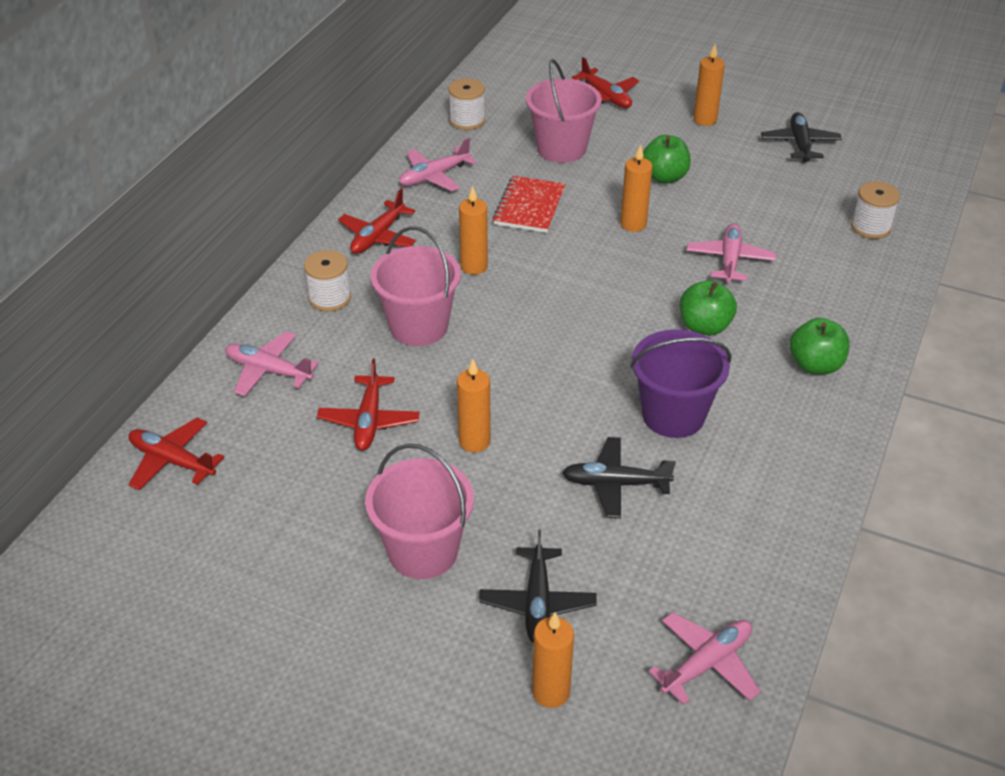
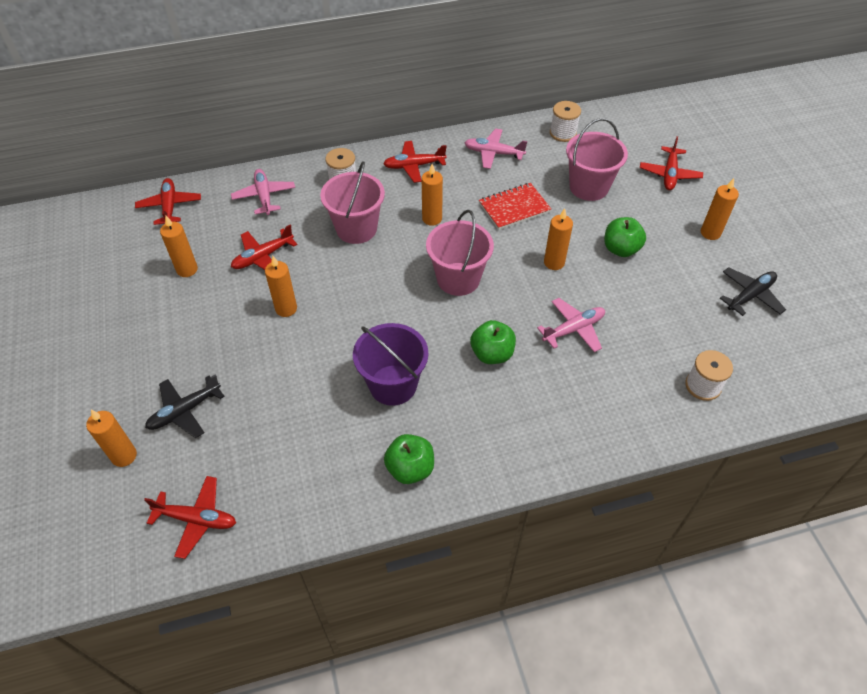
camera: 50 degrees right, 10 degrees up
pink bucket [365,443,474,579] -> pink bucket moved to [426,210,494,296]
black plane [562,437,676,518] -> none
pink plane [649,612,761,705] -> red plane [144,476,236,559]
green apple [790,318,850,375] -> green apple moved to [384,434,434,484]
none -> orange candle [160,215,198,277]

